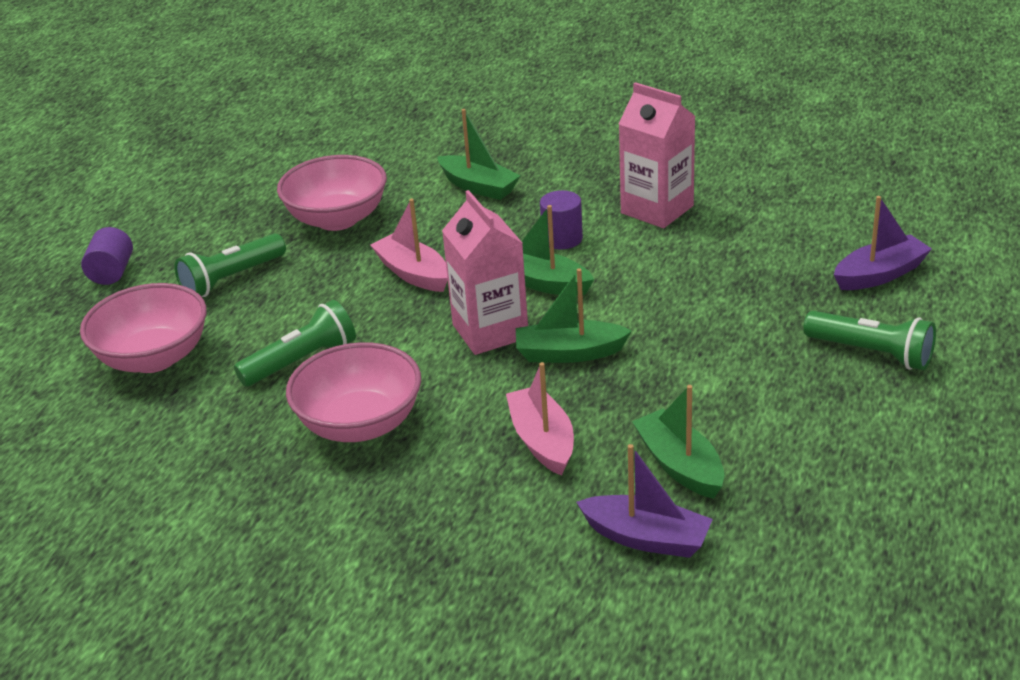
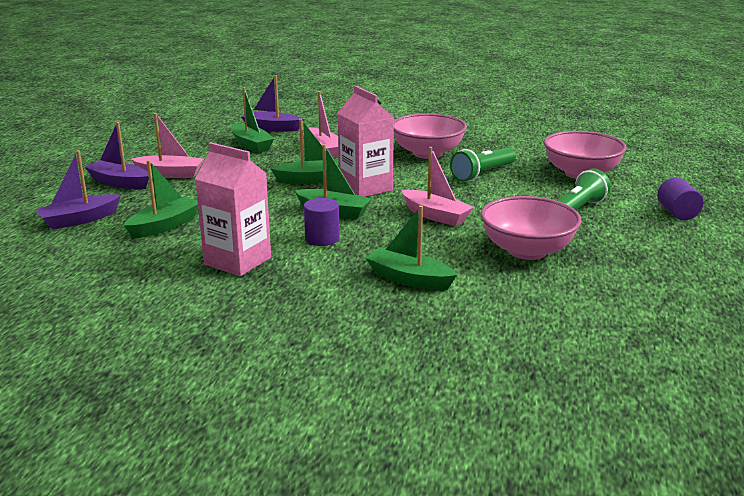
camera: 170 degrees right, 10 degrees down
green flashlight [803,311,936,370] -> purple boat [85,122,149,189]
none -> green boat [124,160,198,238]
none -> pink boat [131,113,204,178]

